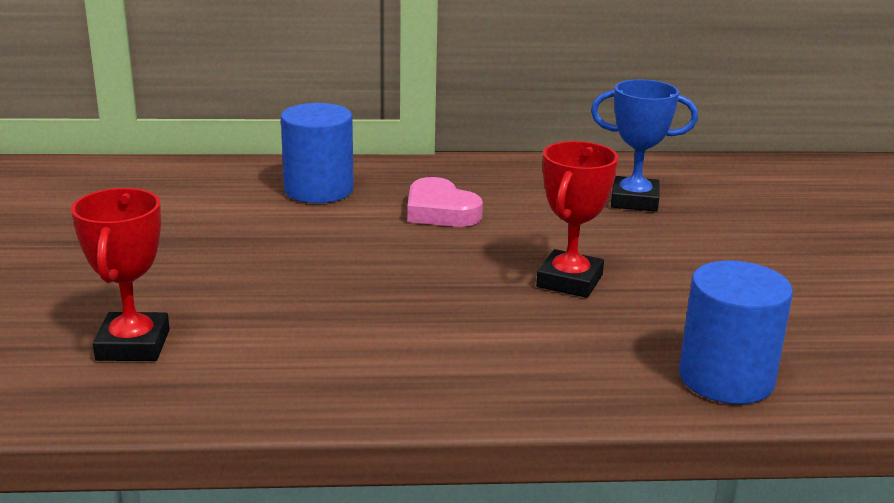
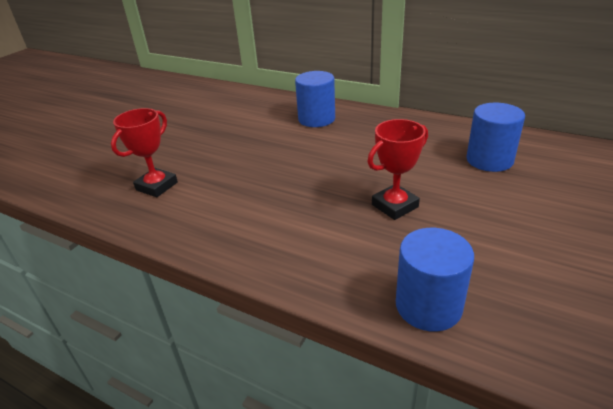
camera: 35 degrees right, 10 degrees up
pink heart [407,177,483,227] -> none
blue trophy [591,79,698,212] -> blue cylinder [466,103,525,172]

